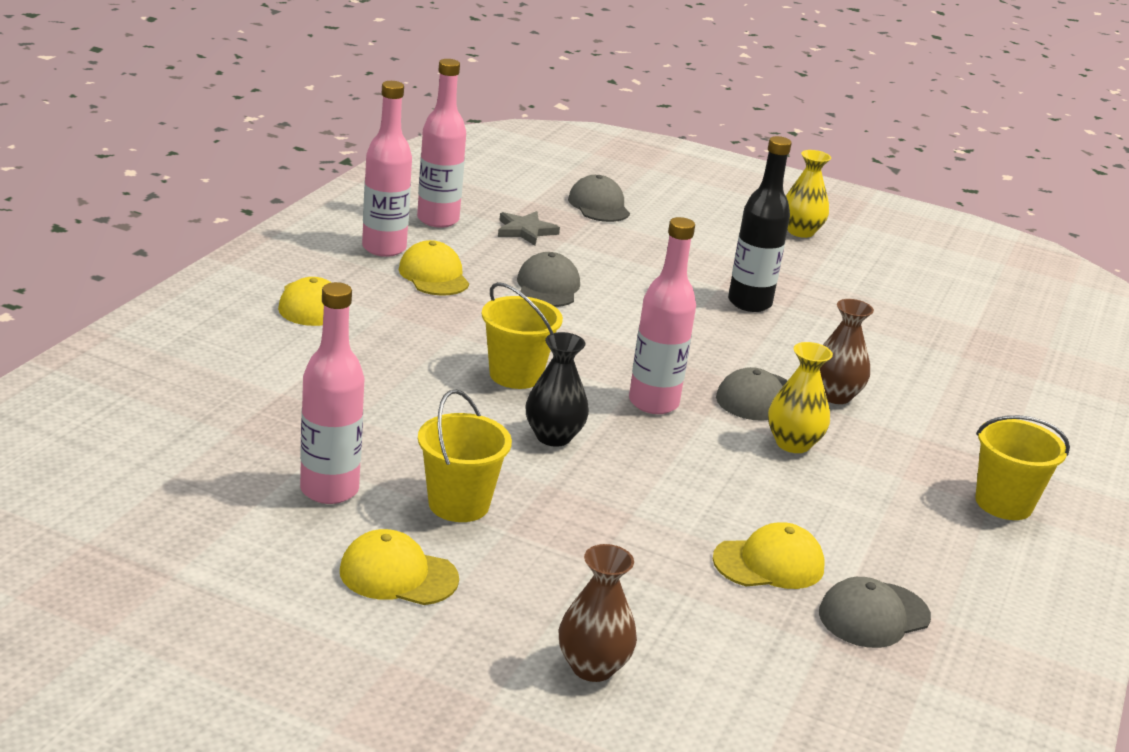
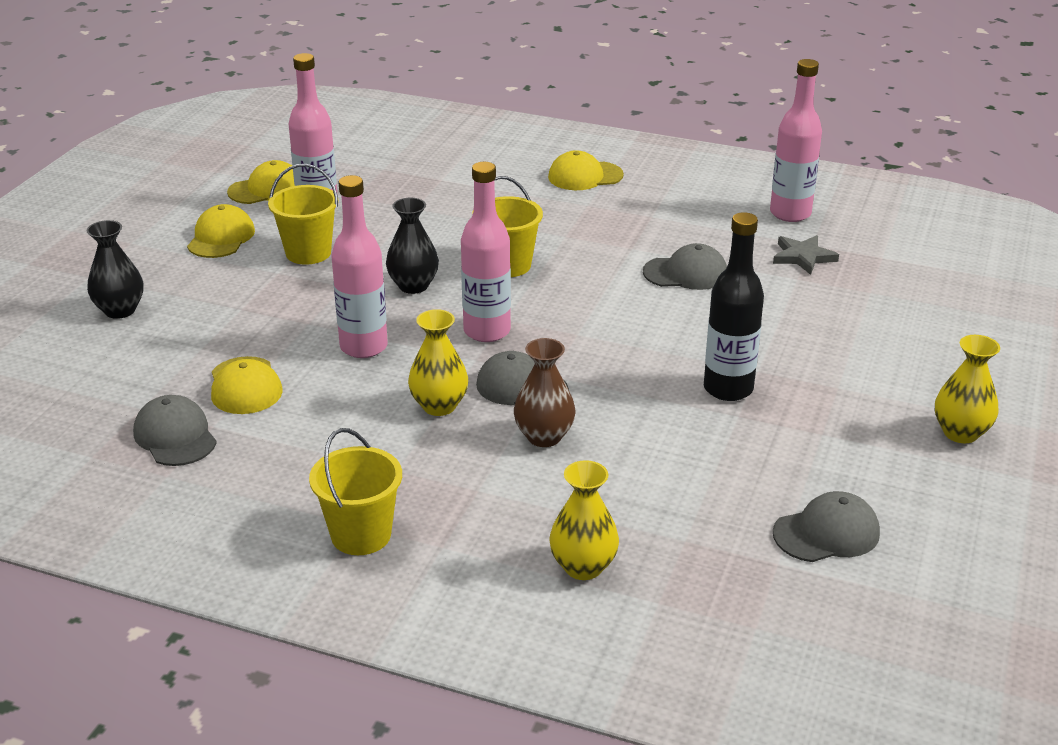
camera: 90 degrees right, 5 degrees up
pink bottle [362,81,412,257] -> pink bottle moved to [332,175,388,358]
yellow cap [399,240,469,296] -> yellow cap moved to [227,160,295,204]
brown vase [559,544,637,682] -> black vase [86,220,144,319]
grey cap [568,175,630,222] -> grey cap moved to [773,491,880,562]
none -> yellow vase [549,460,619,580]

